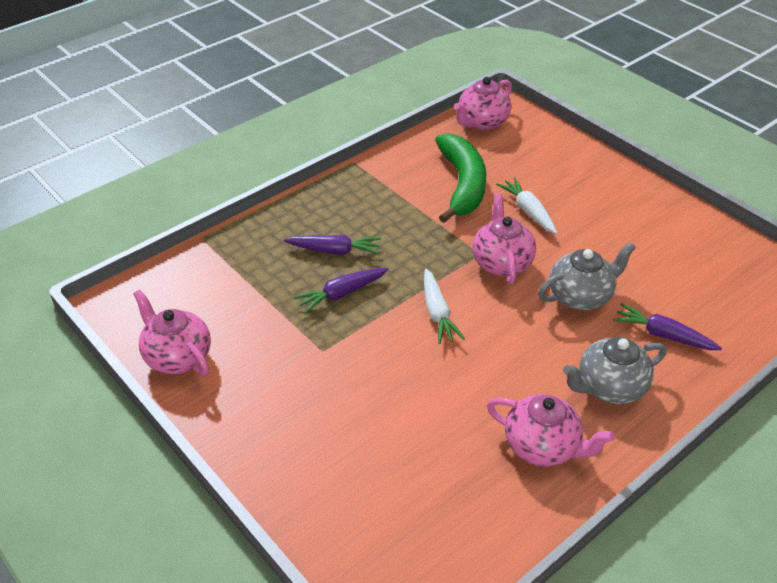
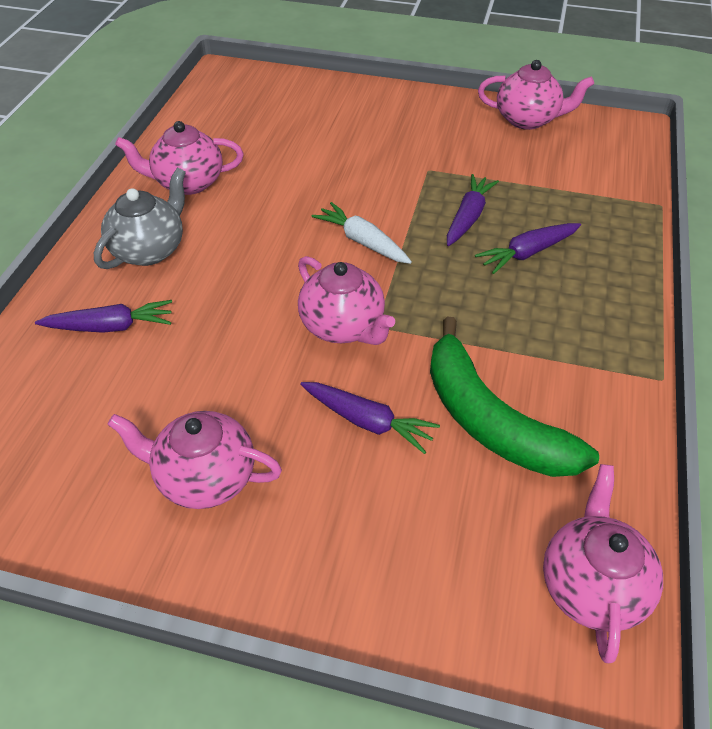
camera: 145 degrees right, 5 degrees up
white carrot [496,177,557,234] -> purple carrot [300,382,440,454]
grey teapot [538,242,636,310] -> none
none -> pink teapot [107,411,282,509]

